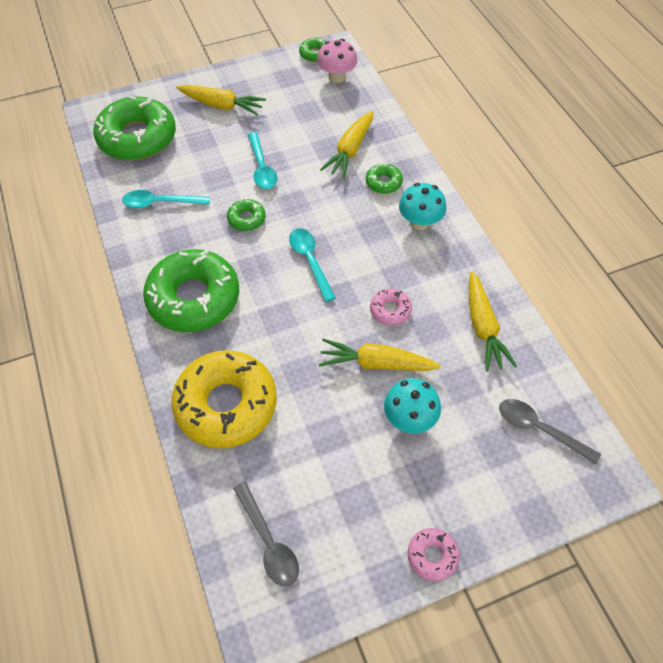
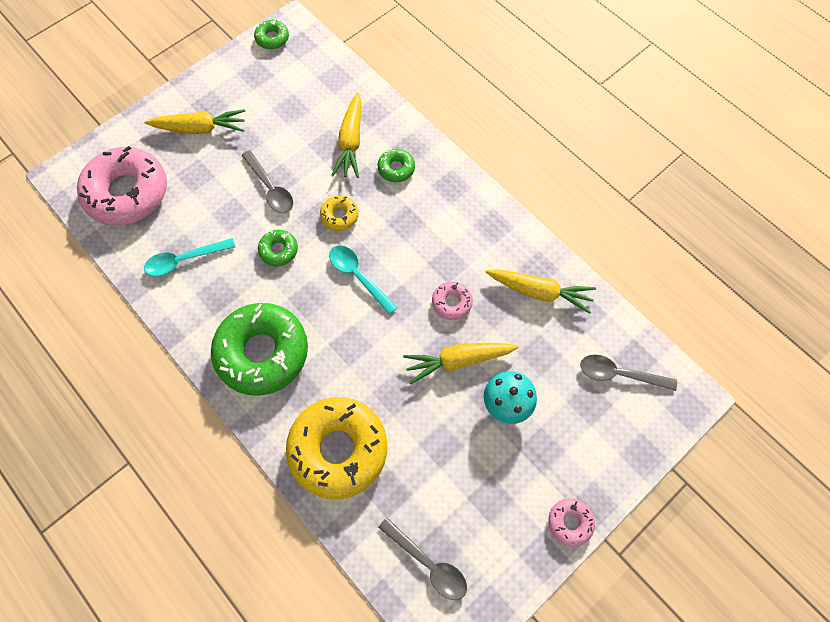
camera: 20 degrees left, 10 degrees up
green donut [93,96,176,161] -> pink donut [77,146,167,226]
turquoise spoon [248,132,277,189] -> grey spoon [241,150,293,213]
pink mushroom [317,39,357,83] -> none
turquoise mushroom [399,183,446,230] -> none
yellow carrot [469,271,517,372] -> yellow carrot turned 45 degrees counterclockwise [486,269,596,314]
none -> yellow donut [320,195,359,231]

